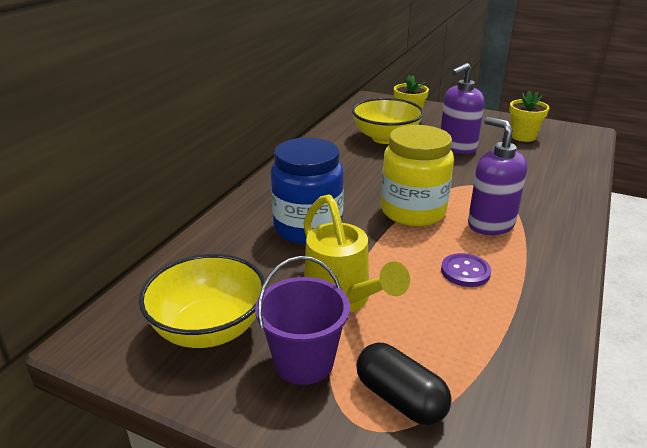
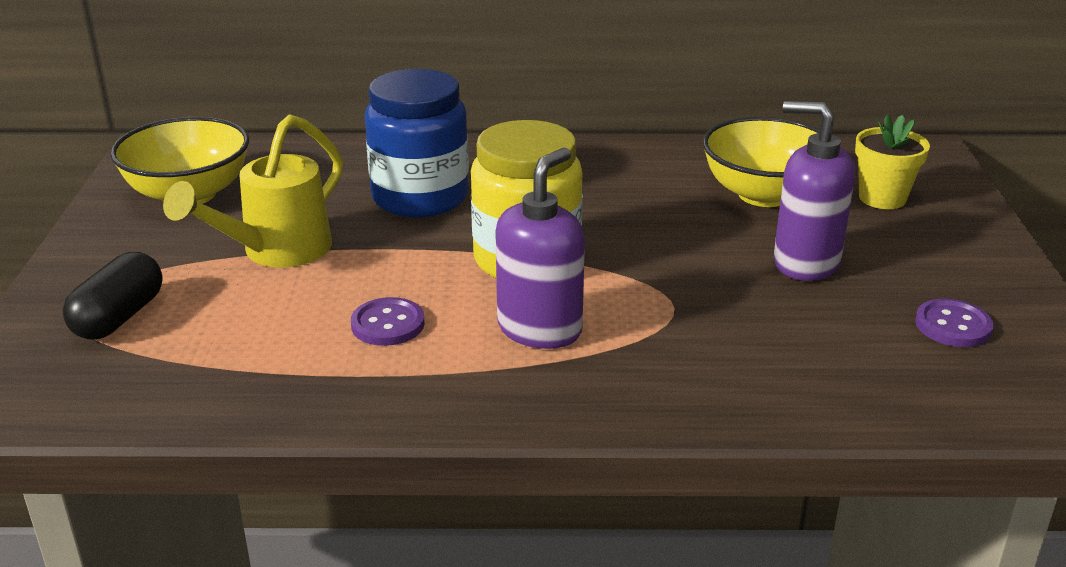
camera: 65 degrees right, 0 degrees up
purple bucket [255,256,350,385] -> none
yellow flower pot [509,91,549,142] -> purple button [915,299,994,347]

